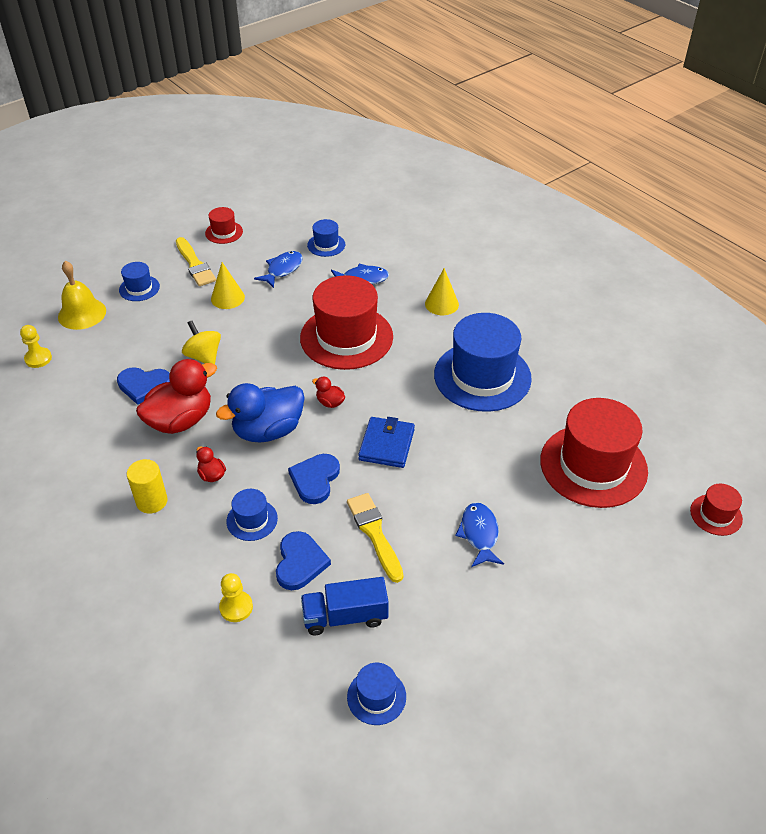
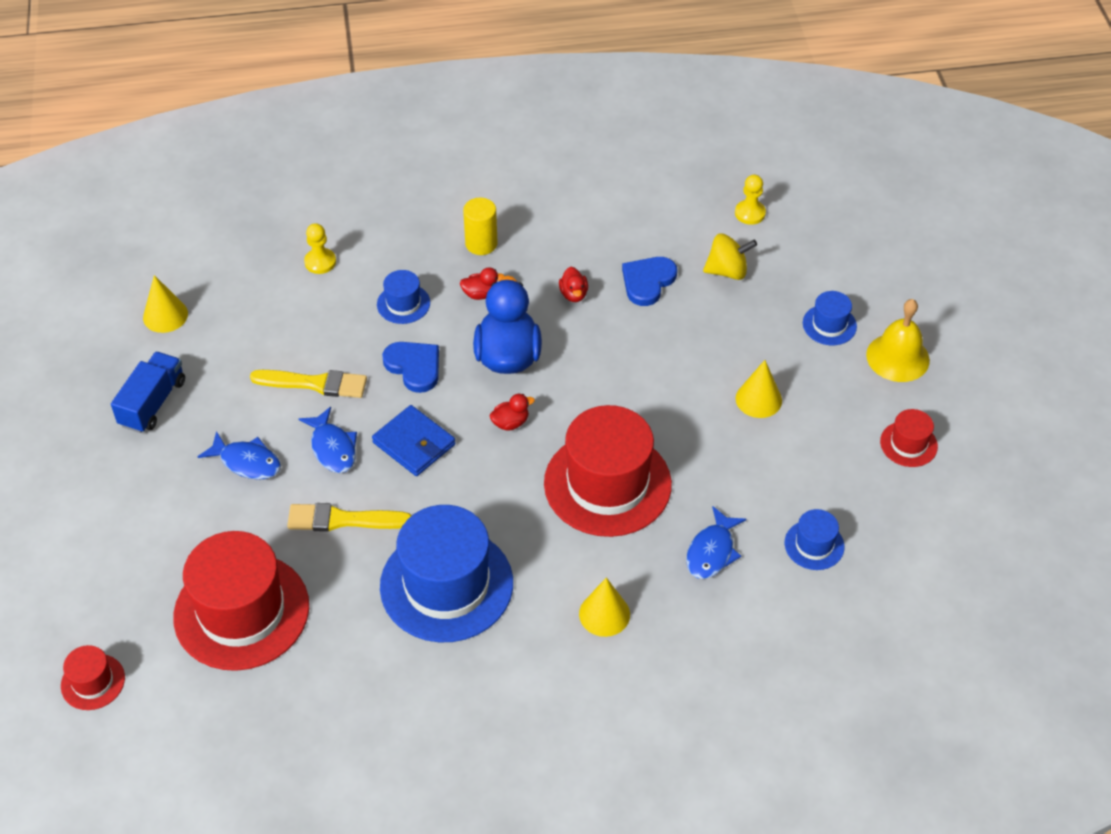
camera: 120 degrees right, 5 degrees up
yellow bell [58,261,106,330] -> yellow bell moved to [866,299,930,382]
red duck [136,359,217,434] -> red duck [559,267,588,302], size x0.44
yellow brush [176,237,216,286] -> yellow brush moved to [287,503,412,532]
yellow spinning top [182,321,221,365] -> yellow spinning top moved to [703,234,757,280]
blue fish [254,251,303,288] -> blue fish moved to [298,407,357,473]
blue heart [276,531,331,590] -> none
blue truck [301,577,388,635] -> blue truck moved to [111,352,185,433]
blue hat [347,663,406,725] -> yellow cone [143,275,188,333]

